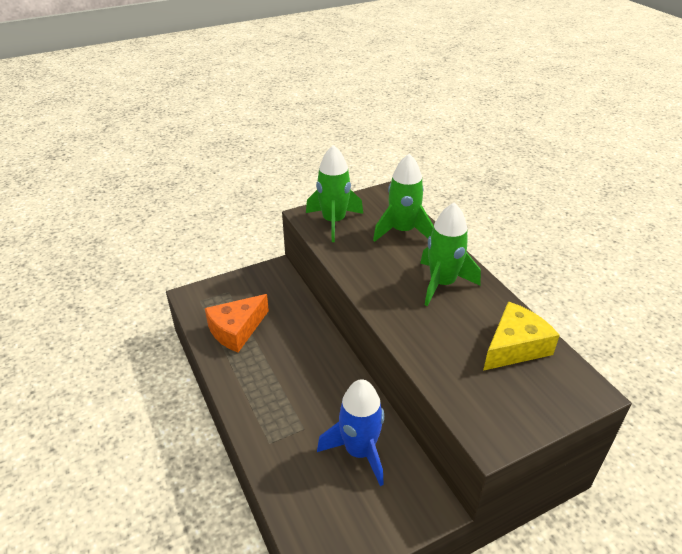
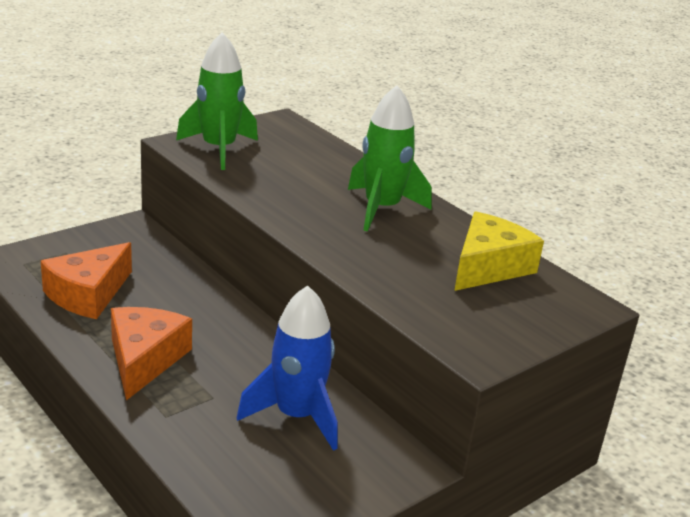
camera: 15 degrees left, 10 degrees down
green rocket [373,154,434,242] -> none
none -> orange cheese [111,307,192,401]

